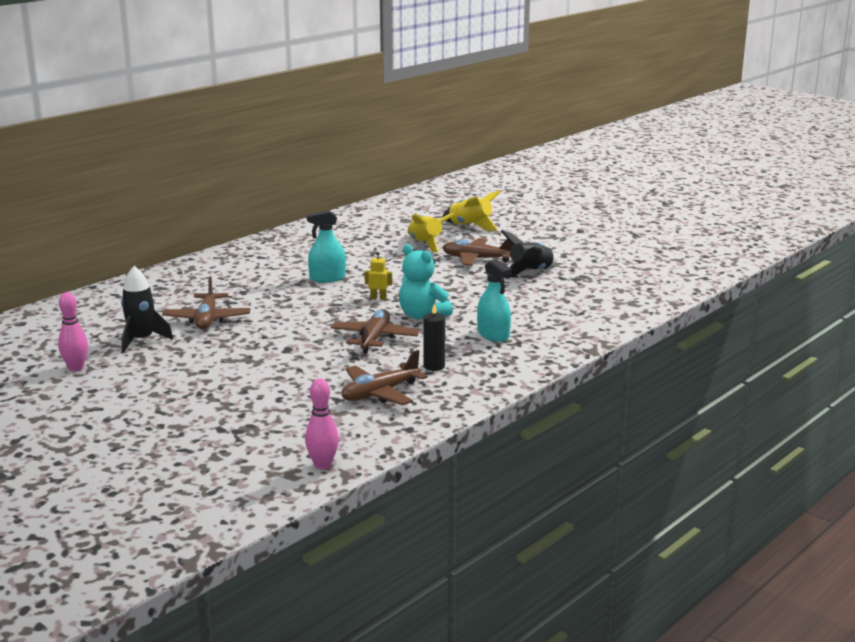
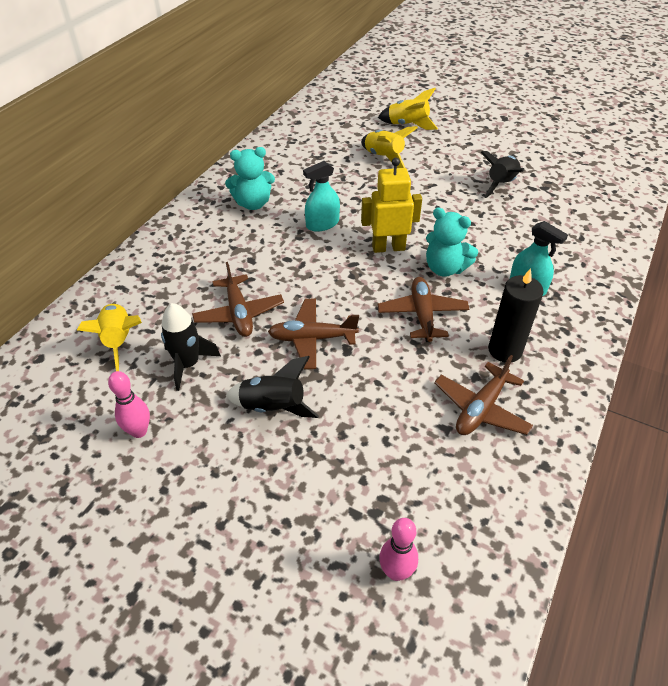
camera: 15 degrees left, 25 degrees up
pink bowling pin [305,379,339,469] -> pink bowling pin moved to [379,518,418,581]
yellow robot [364,252,392,300] -> yellow robot [361,158,422,253], size x2.09
black candle [423,303,445,371] -> black candle [488,268,544,362], size x1.57
brown plane [442,238,513,266] -> brown plane moved to [268,299,359,369]
none -> yellow rocket [77,304,142,371]
none -> turquoise teddy bear [225,147,275,210]
none -> black rocket [226,356,319,418]

